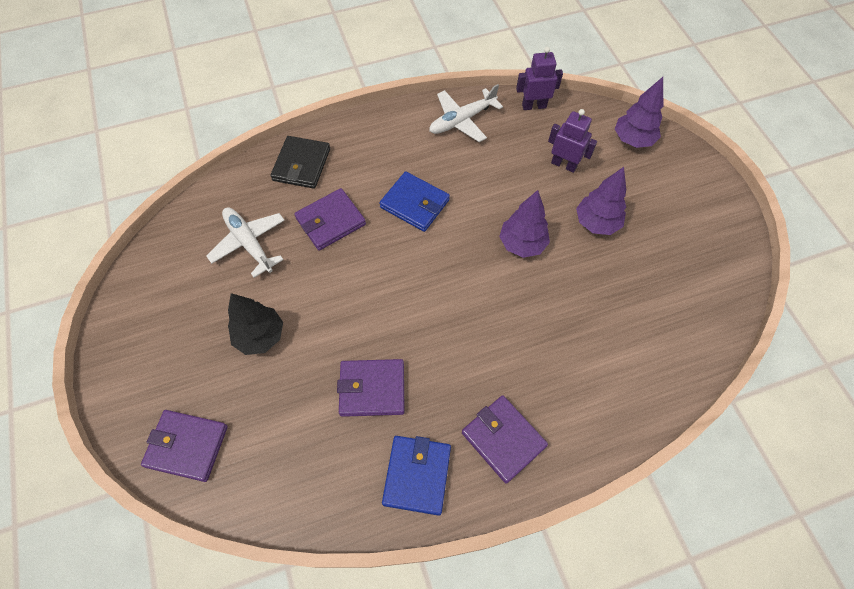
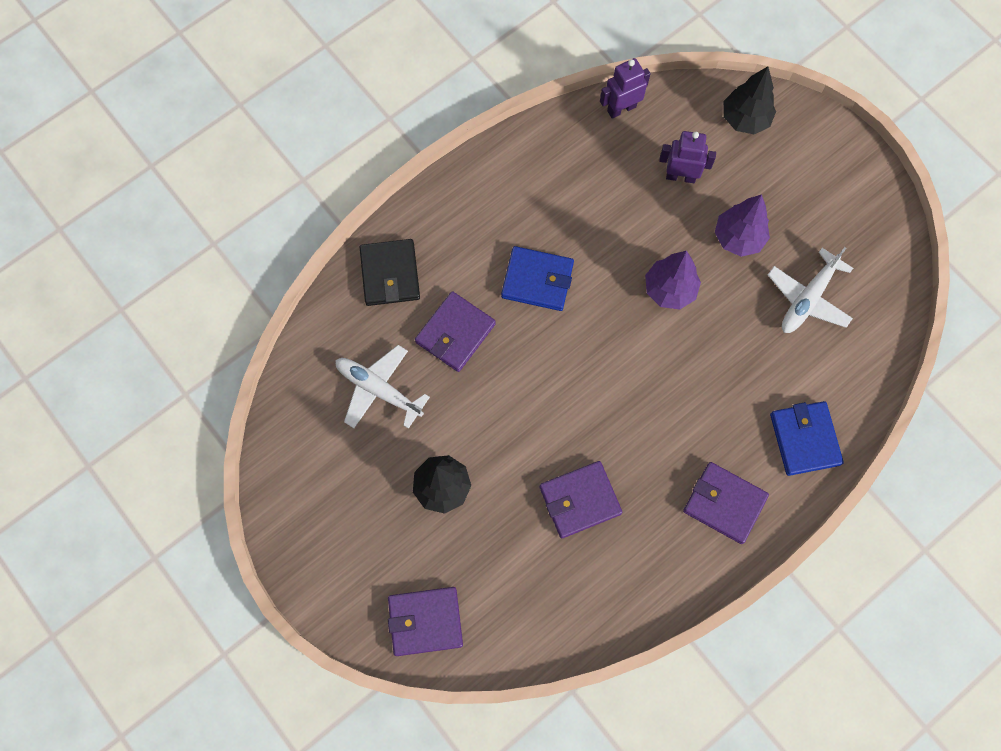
camera: 20 degrees left, 10 degrees up
blue wallet [382,436,451,516] -> blue wallet moved to [770,401,844,476]
white plane [429,84,503,142] -> white plane moved to [768,247,853,333]
purple tree [615,77,663,148] -> black tree [724,66,776,134]

